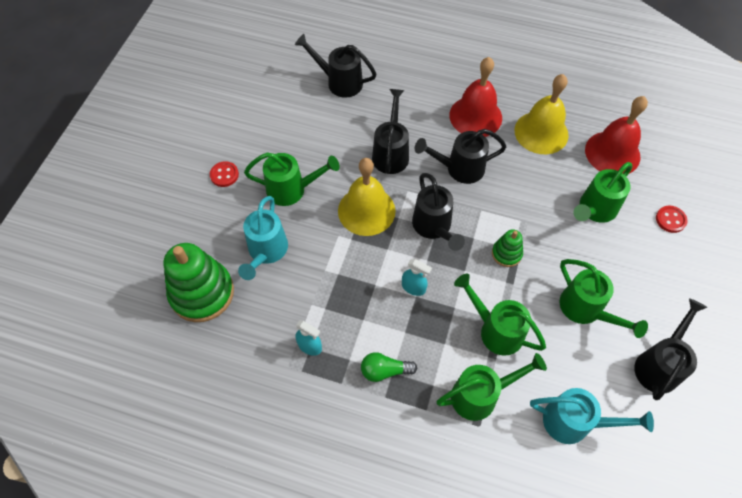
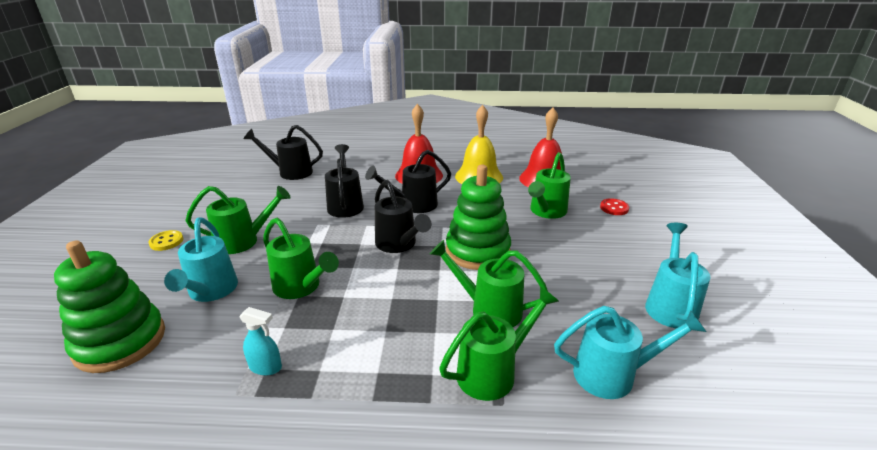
camera: 15 degrees left, 30 degrees down
red button [210,161,239,187] -> yellow button [148,230,183,251]
yellow bell [338,158,395,236] -> none
green light bulb [361,352,417,382] -> none
turquoise spray bottle [402,259,432,296] -> none
green stacking toy [492,230,523,267] -> green stacking toy [446,165,511,270], size x2.04
green watering can [560,259,648,338] -> green watering can moved to [263,218,339,299]
black watering can [634,298,707,400] -> turquoise watering can [645,223,711,328]

